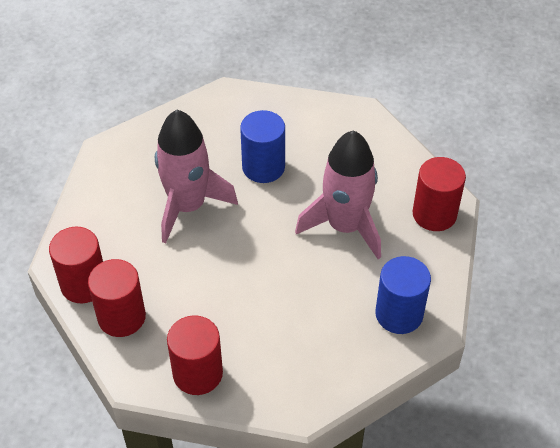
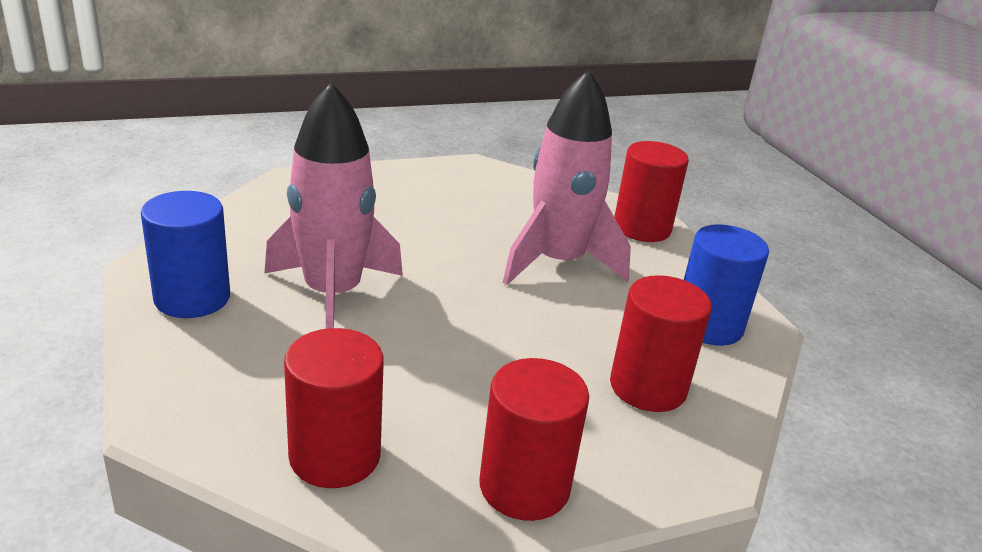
camera: 35 degrees left, 20 degrees down
red cylinder [49,227,103,303] -> red cylinder moved to [610,275,712,412]
blue cylinder [240,110,285,183] -> blue cylinder moved to [141,191,230,318]

